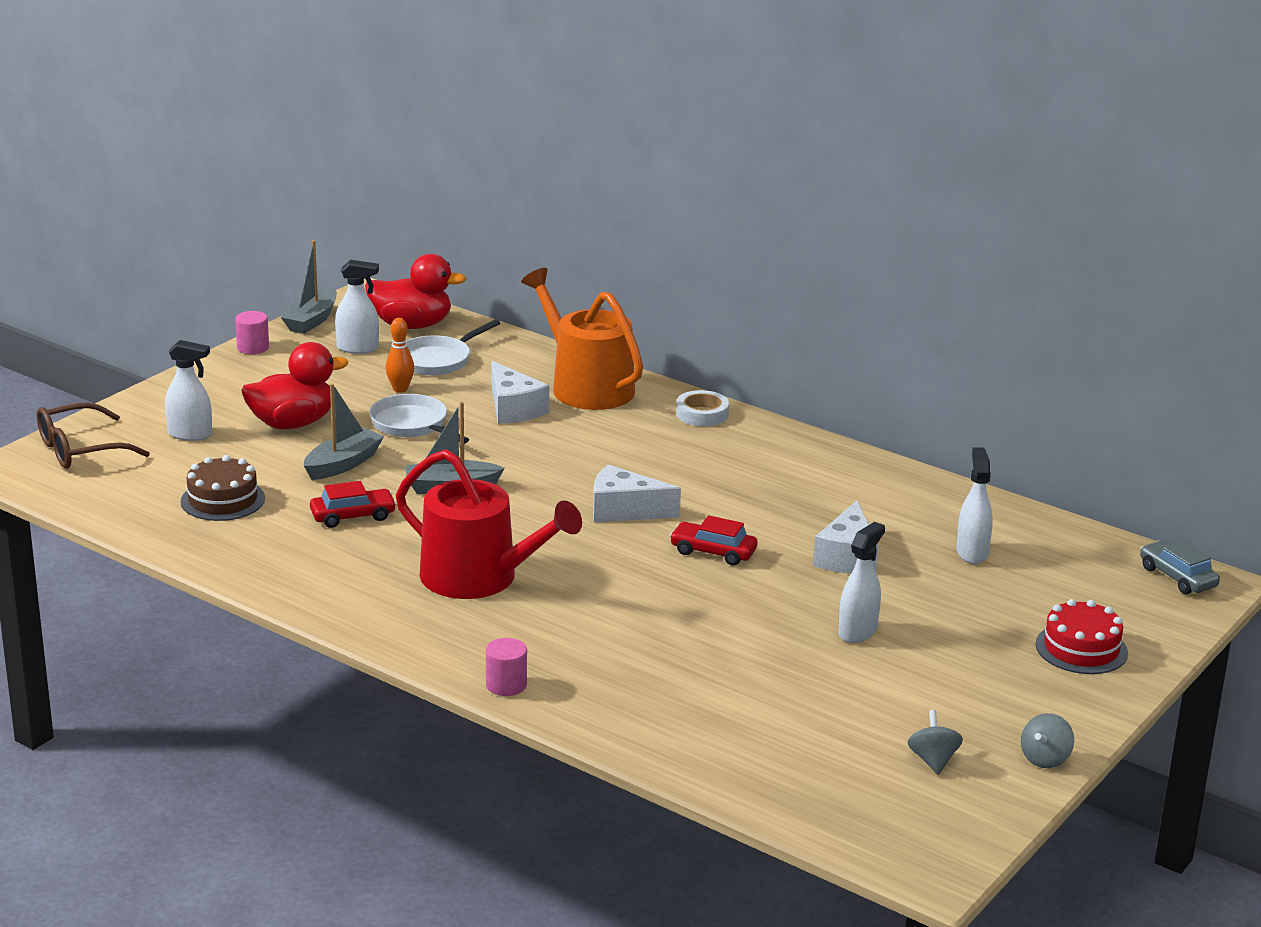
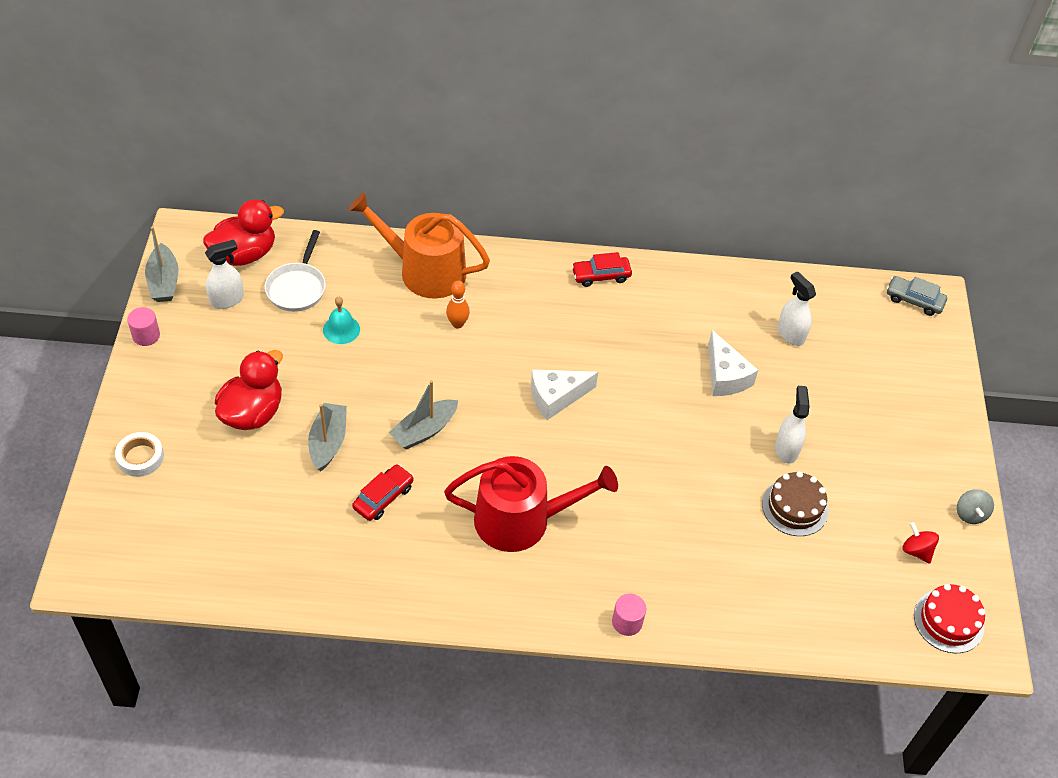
camera: 35 degrees left, 25 degrees up
brown glasses [37,403,150,469] -> none
white spray bottle [165,340,212,441] -> none
brown cake [181,455,265,521] -> brown cake moved to [762,471,828,536]
white pan [369,394,469,444] -> none
orange bowling pin [385,318,414,393] -> orange bowling pin moved to [446,281,470,329]
white cheese [491,361,549,424] -> none
red car [670,515,758,565] -> red car moved to [571,252,632,287]
white tape [676,390,729,427] -> white tape moved to [115,432,164,477]
grey spinning top [908,710,963,775] -> red spinning top [902,522,939,564]
red cake [1036,599,1128,674] -> red cake moved to [914,584,985,653]
none -> turquoise bell [323,297,360,344]

